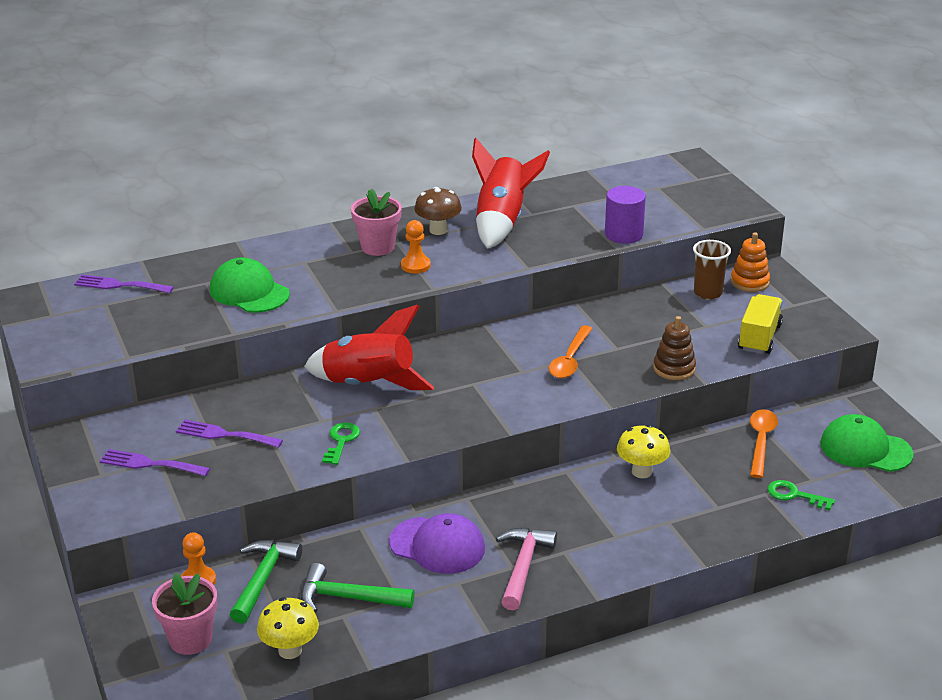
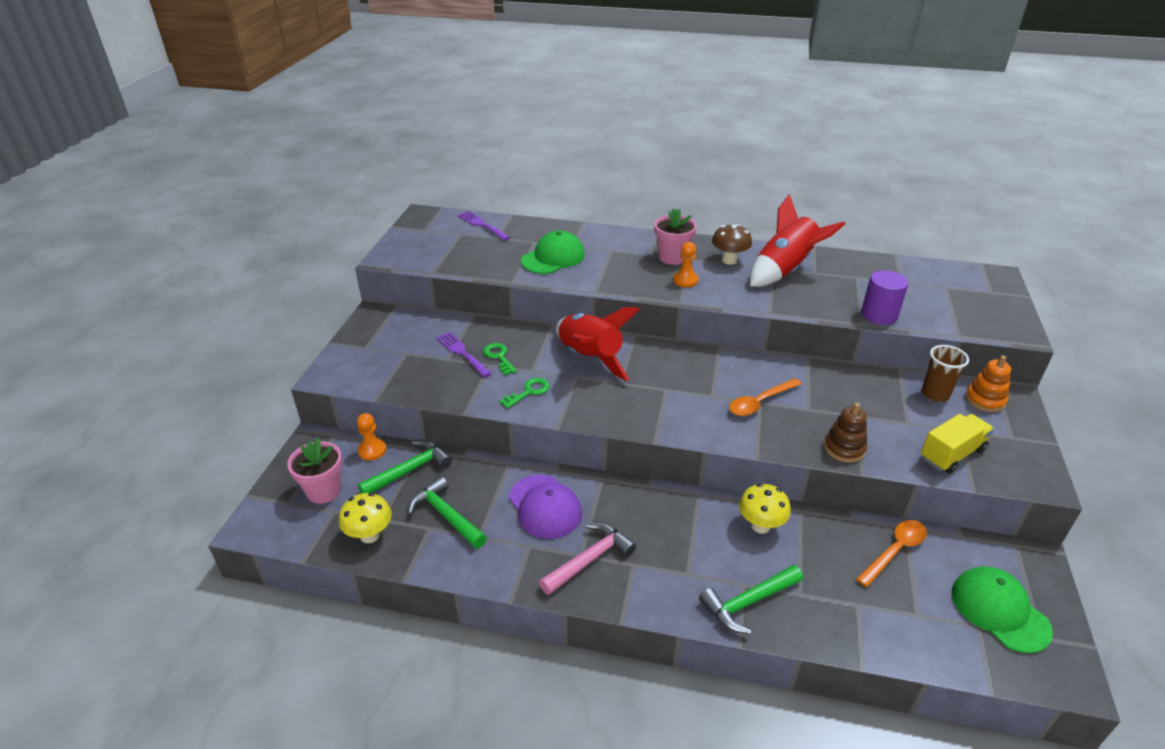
camera: 35 degrees right, 5 degrees up
purple fork [100,449,210,476] -> none
green cap [210,258,290,313] -> green cap turned 60 degrees clockwise [521,231,585,274]
green key [768,480,835,510] -> green key moved to [483,343,517,375]
none -> green hammer [699,565,803,634]

